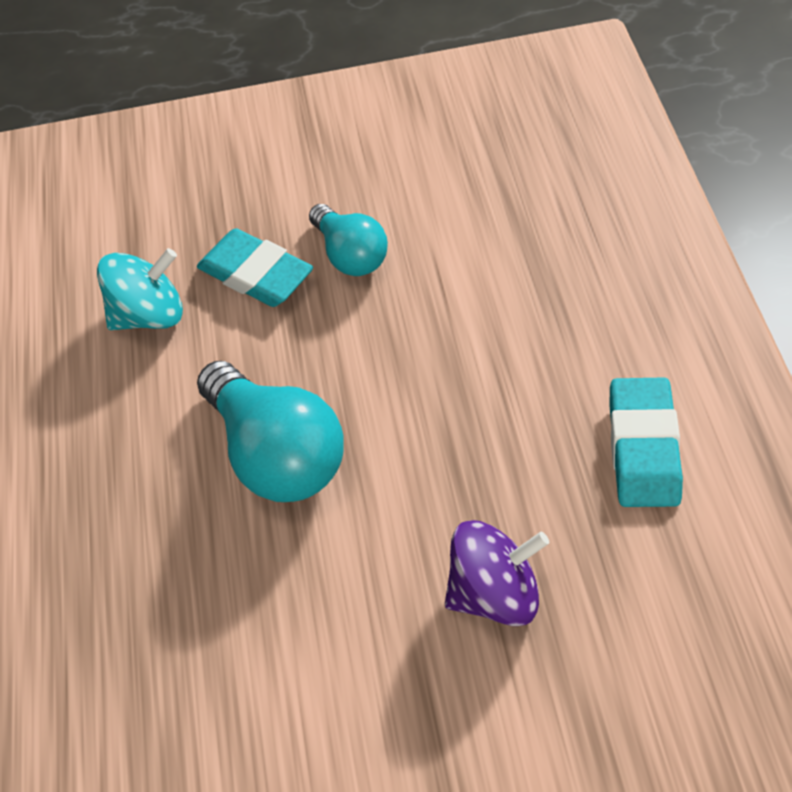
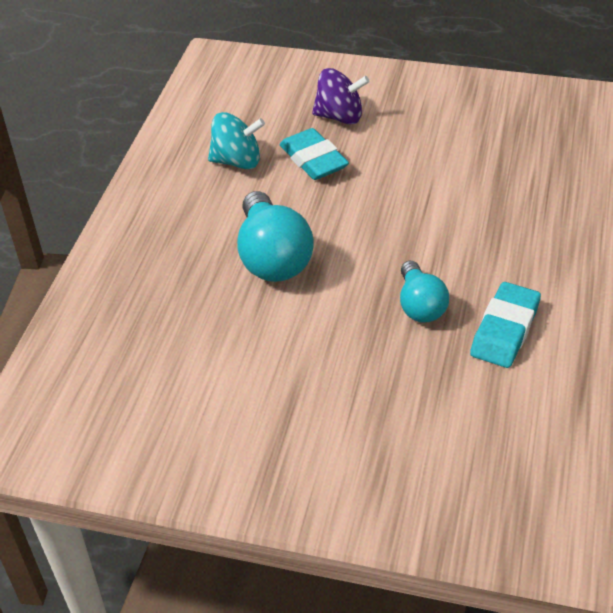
camera: 20 degrees right, 10 degrees down
turquoise light bulb [309,204,388,276] -> turquoise light bulb moved to [400,261,449,323]
purple spinning top [445,520,549,626] -> purple spinning top moved to [312,68,370,124]

